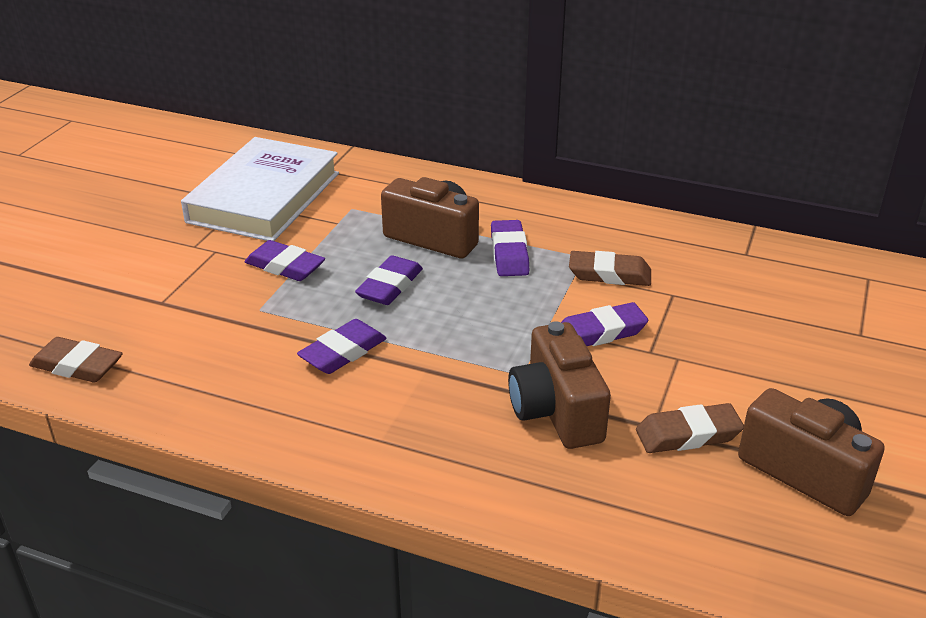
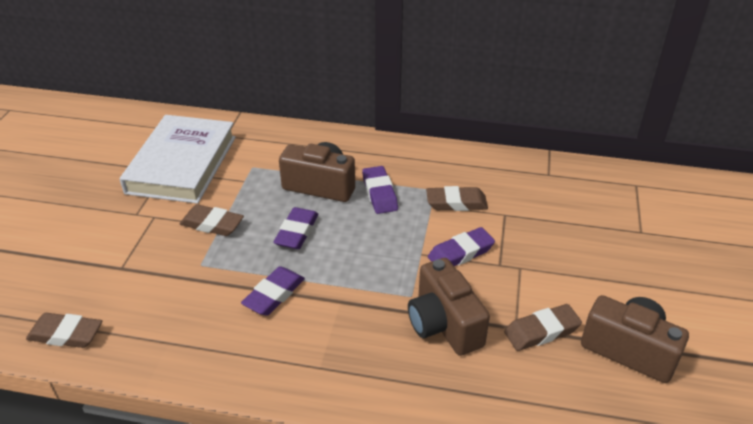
camera: 10 degrees left, 5 degrees up
purple eraser [244,240,325,281] -> brown eraser [180,204,244,236]

